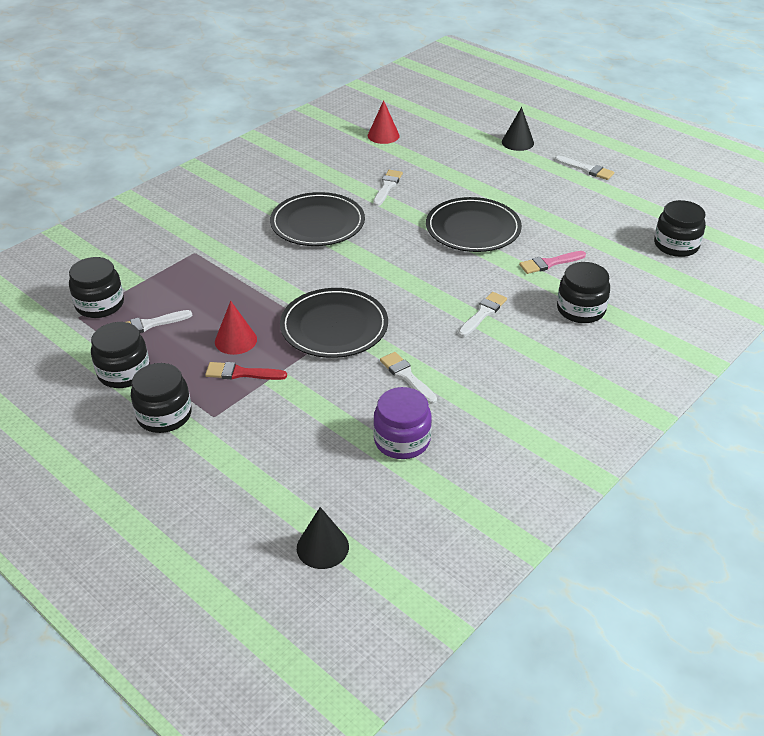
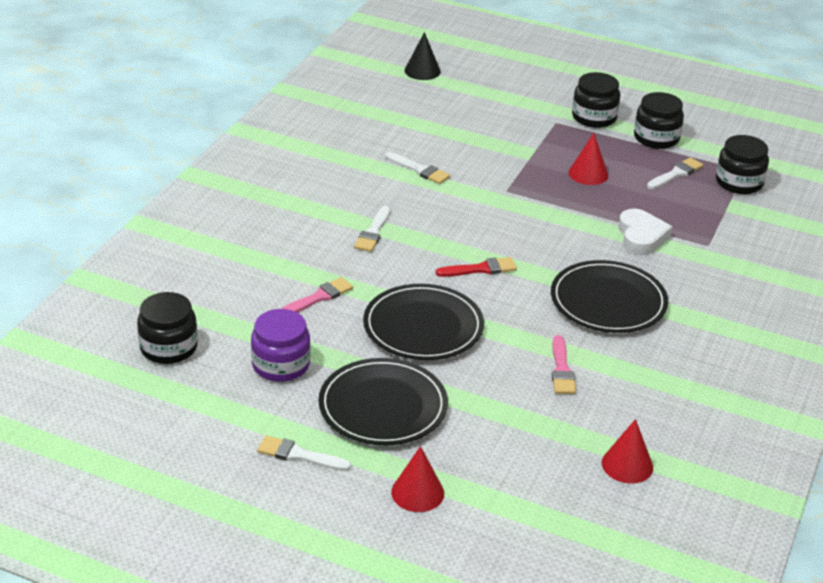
camera: 160 degrees right, 5 degrees down
red brush [205,362,287,380] -> red brush moved to [436,257,517,277]
black plate [280,288,388,358] -> black plate moved to [319,358,448,445]
white brush [373,170,403,206] -> pink brush [552,335,576,394]
purple jar [373,387,432,459] -> purple jar moved to [251,309,310,382]
black cone [502,107,534,151] -> red cone [391,446,444,512]
black jar [557,262,610,323] -> none
none -> white heart [618,209,672,255]

